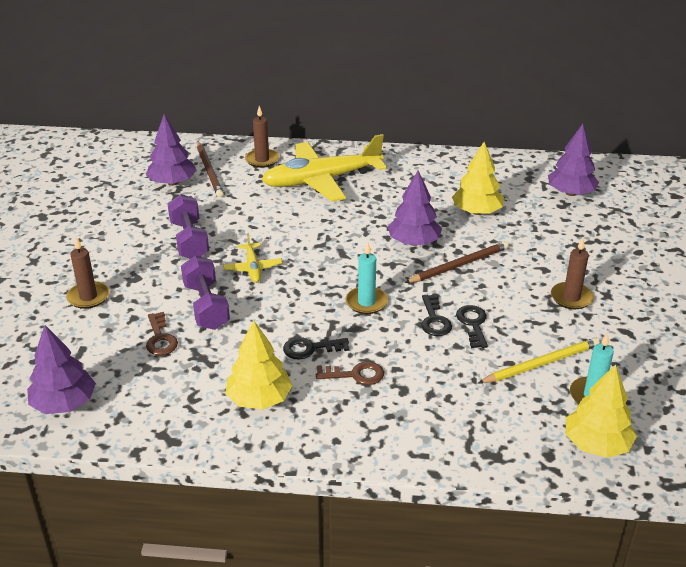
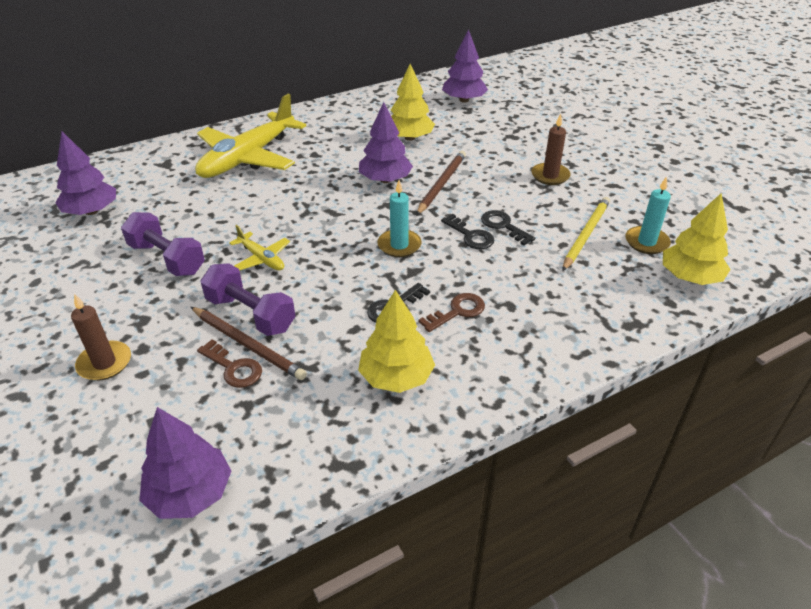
camera: 35 degrees left, 5 degrees up
brown pencil [197,142,224,197] -> brown pencil moved to [191,307,307,380]
brown candle [245,106,279,168] -> none

